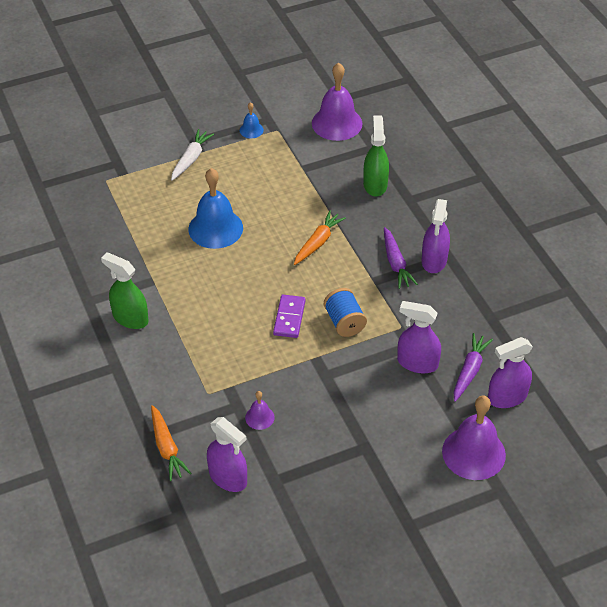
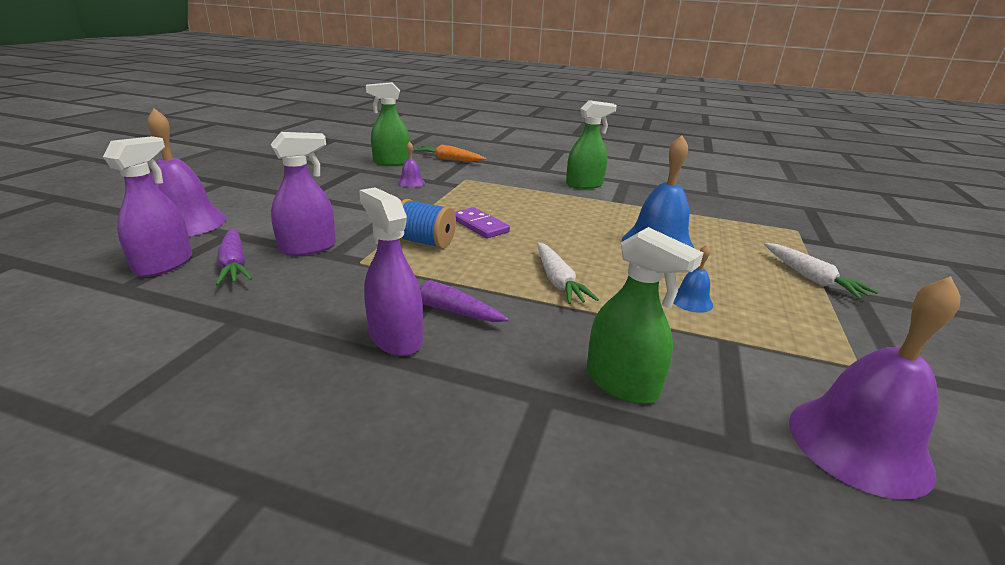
camera: 130 degrees right, 20 degrees down
purple spray bottle [207,417,247,492] -> green spray bottle [366,82,410,166]
blue bell [240,102,264,138] -> blue bell moved to [673,245,713,313]
orange carrot [294,211,346,265] -> white carrot [537,243,599,304]

